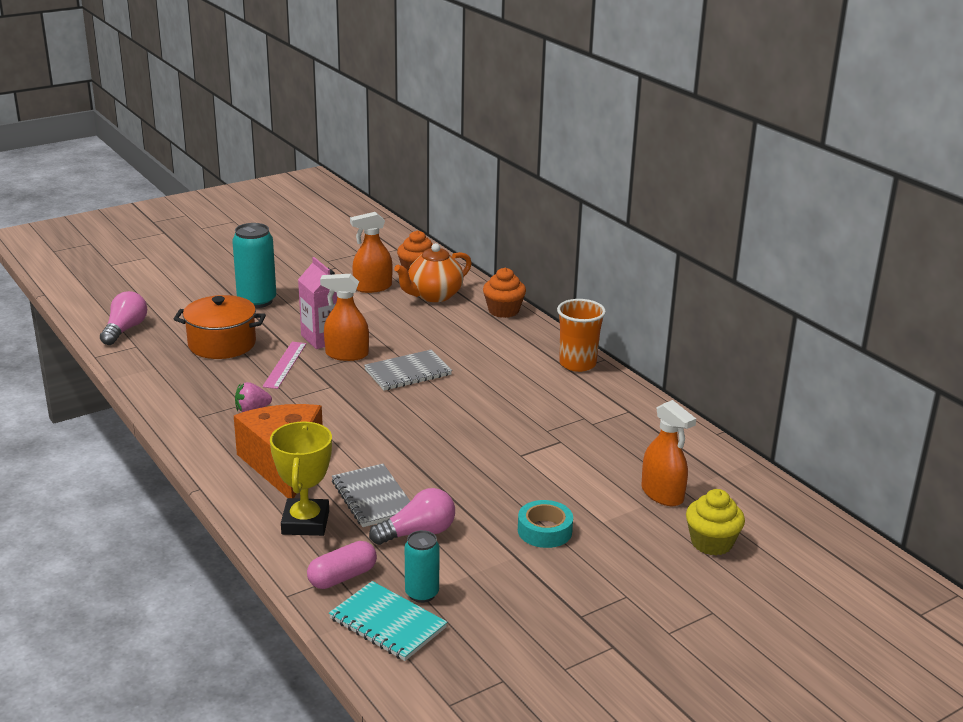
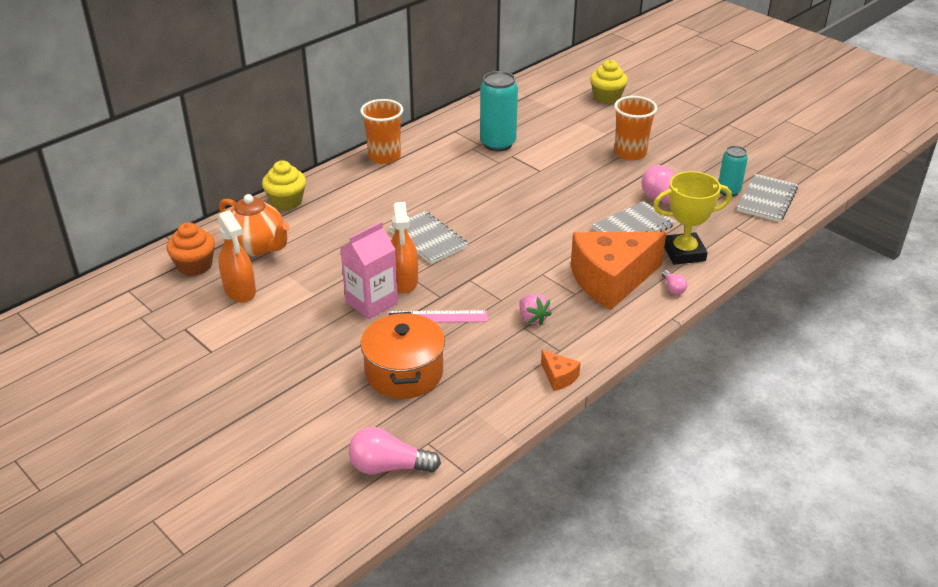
camera: 100 degrees left, 10 degrees up
turquoise can [232,223,276,308] -> turquoise can moved to [480,71,518,152]
pink capsule [307,541,377,589] -> none
turquoise notebook [329,581,447,661] -> grey notebook [737,174,798,222]
orange cupcake [483,268,526,318] -> yellow cupcake [262,161,306,211]
turquoise tape [518,500,573,548] -> orange cup [614,96,657,161]
orange spray bottle [641,400,696,506] -> none
none -> orange cheese [541,350,581,391]
none -> pink light bulb [662,270,687,295]

